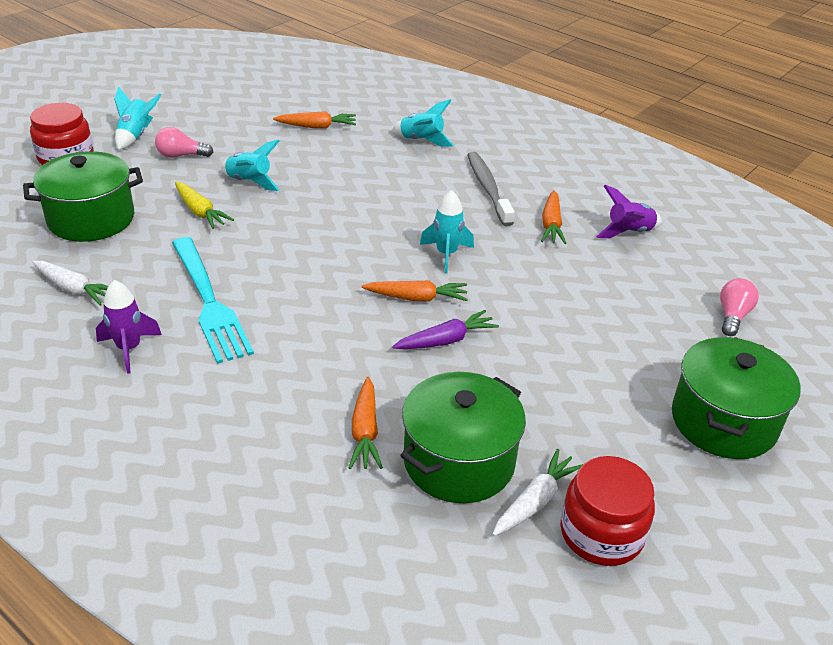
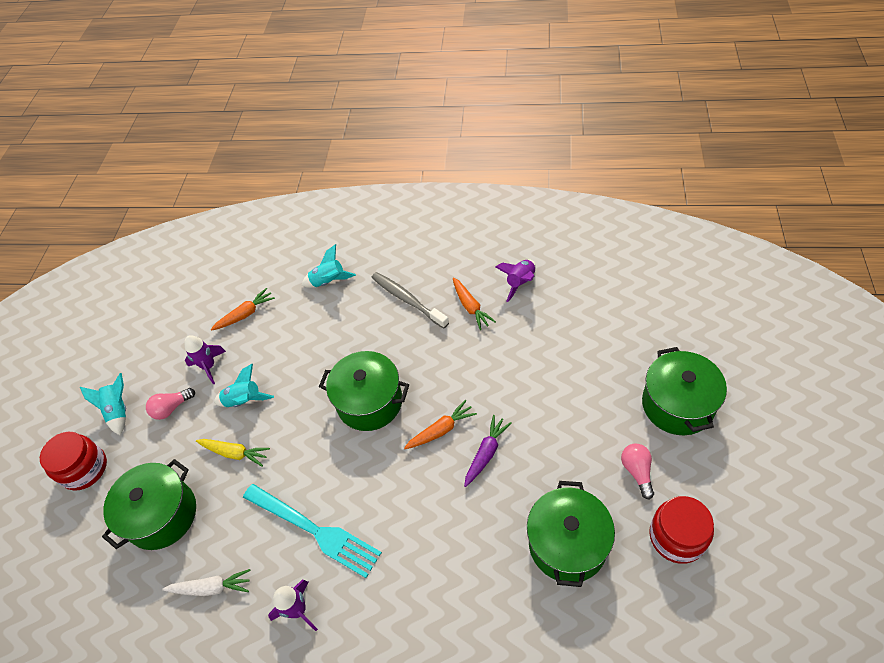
camera: 25 degrees left, 15 degrees up
orange carrot [349,377,383,469] -> none
turquoise rocket [420,190,474,273] -> none
white carrot [492,449,583,536] -> none
pink light bulb [720,278,759,336] -> pink light bulb moved to [621,443,654,499]
none -> purple rocket [185,335,226,384]
none -> green pot [319,351,409,431]

